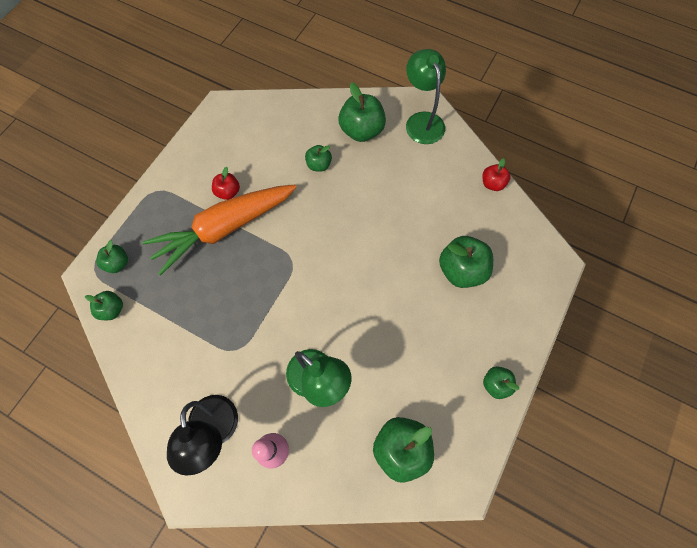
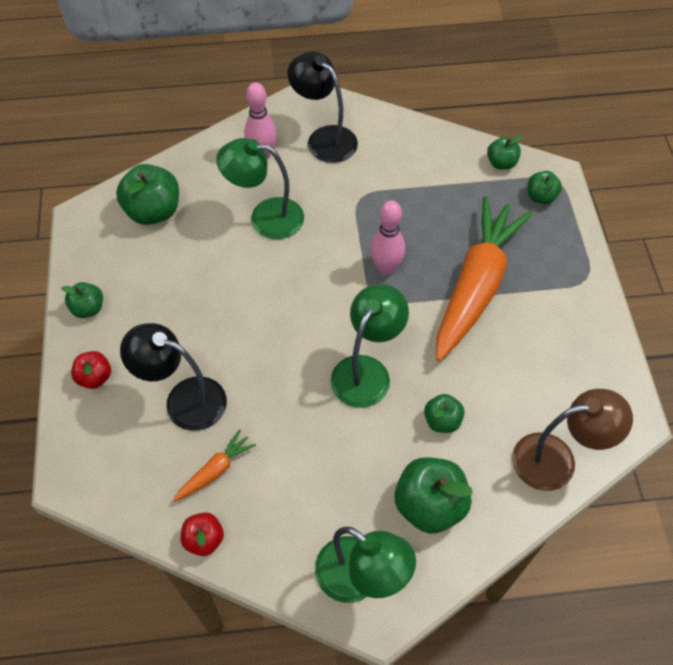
camera: 145 degrees right, 10 degrees down
red apple [212,167,240,200] -> red apple moved to [71,351,111,389]
green apple [439,236,493,288] -> black lamp [120,323,227,431]
none -> orange carrot [173,429,256,501]
none -> green lamp [331,284,409,408]
none -> pink bowling pin [370,200,405,275]
none -> brown lamp [512,389,633,491]

